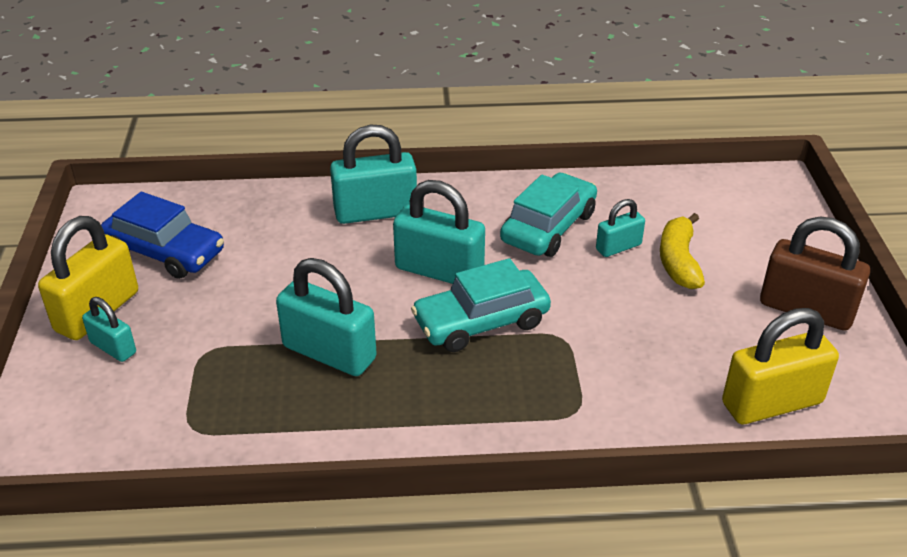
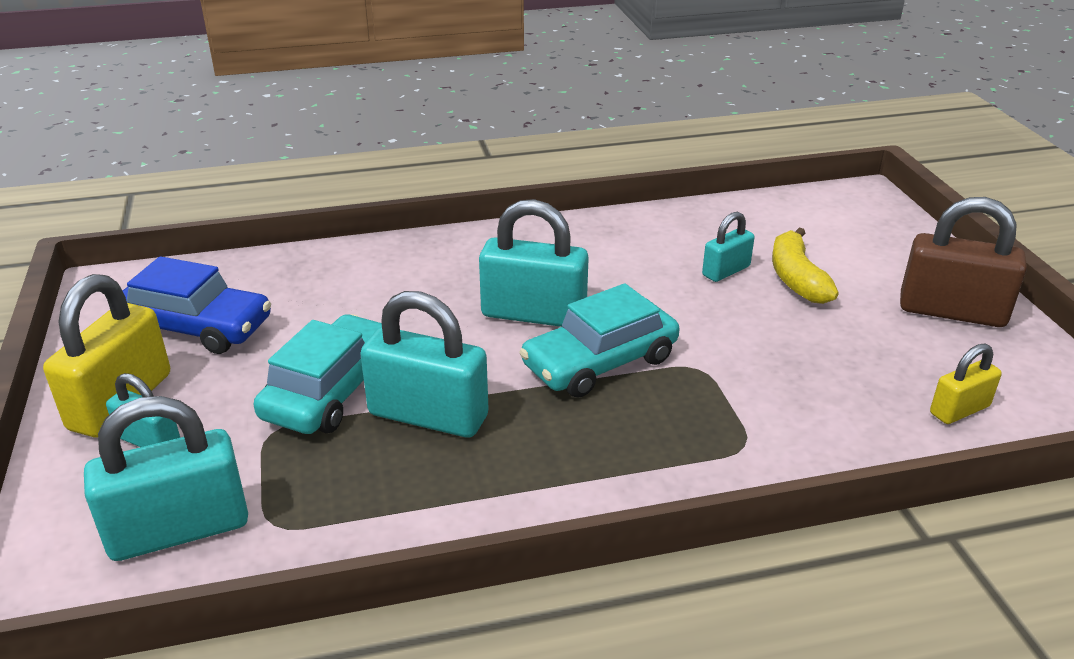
camera: 10 degrees left, 5 degrees down
turquoise padlock [330,125,417,224] -> turquoise padlock moved to [84,396,248,561]
turquoise car [500,173,597,257] -> turquoise car moved to [254,314,382,434]
yellow padlock [722,308,839,424] -> yellow padlock [930,344,1002,424], size x0.55

